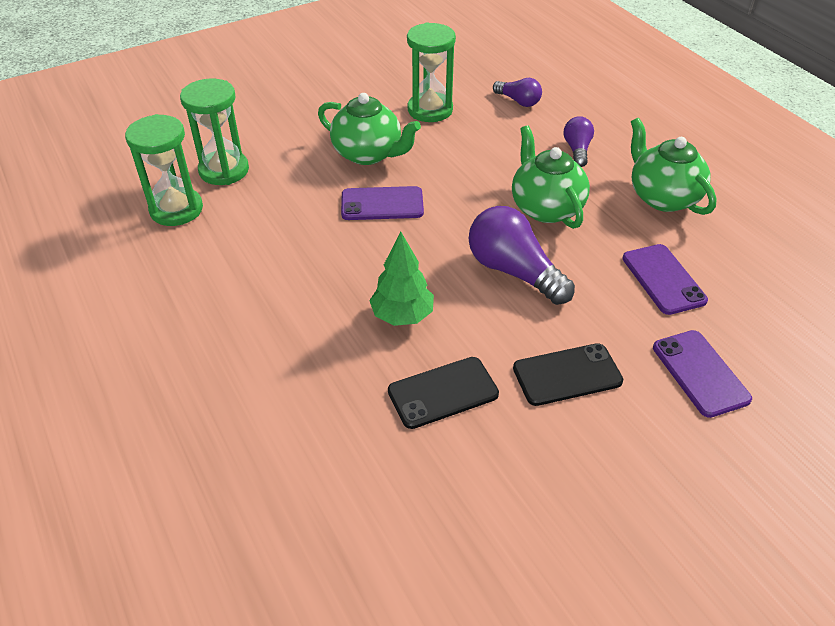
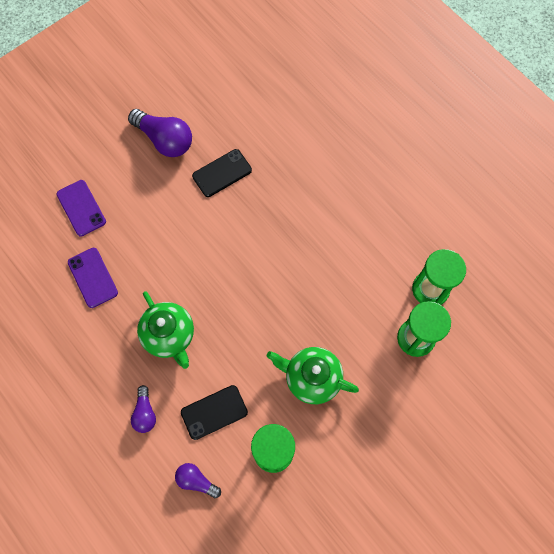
camera: 170 degrees right, 25 degrees up
purple phone [341,186,424,220] -> none
green tree [369,232,434,326] -> none
purple light bulb [469,206,575,305] -> purple light bulb moved to [128,109,192,157]
black phone [513,343,623,406] -> black phone moved to [181,385,248,440]
green teapot [631,118,717,215] -> none

